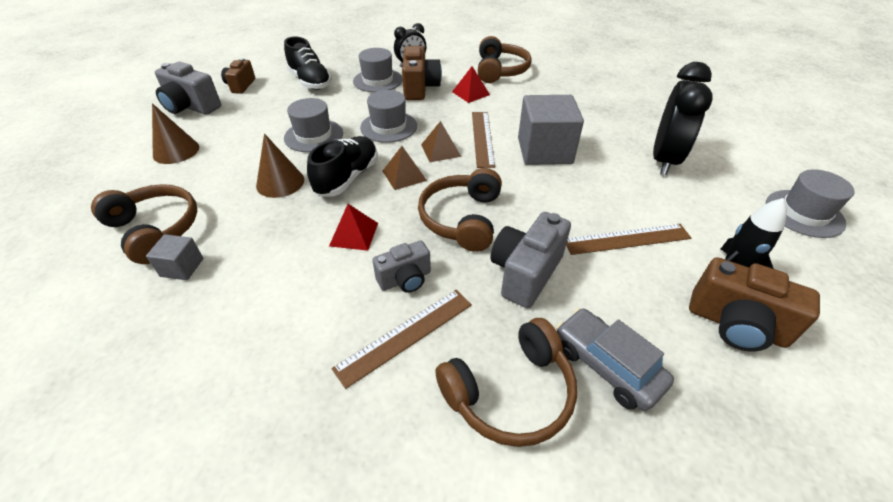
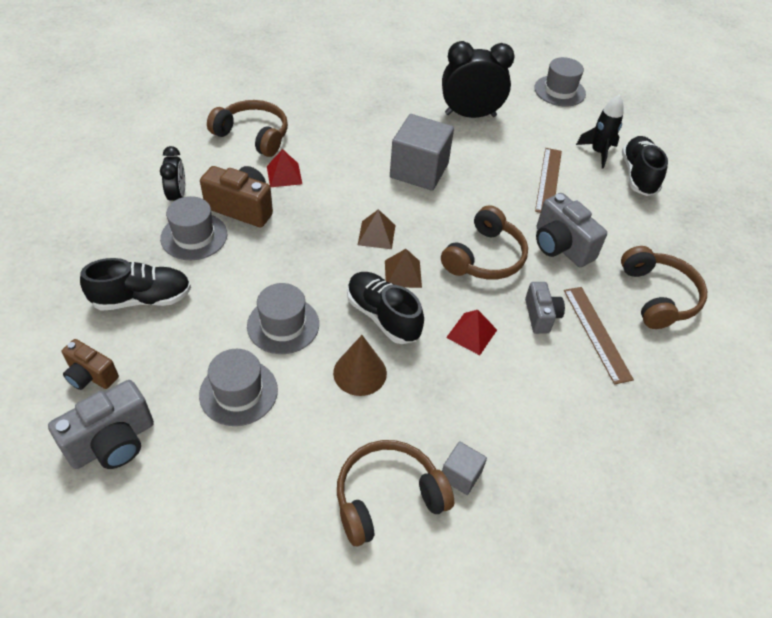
camera: 70 degrees left, 5 degrees up
brown cone [152,103,199,164] -> none
grey hat [360,90,417,143] -> grey hat moved to [199,349,278,426]
brown headphones [418,168,502,252] -> brown headphones turned 90 degrees counterclockwise [441,205,528,280]
brown ruler [472,112,495,168] -> none
grey car [556,308,674,411] -> none
black clock [653,62,712,175] -> black clock turned 45 degrees counterclockwise [442,41,515,118]
brown camera [689,257,820,351] -> black shoe [622,136,668,196]

